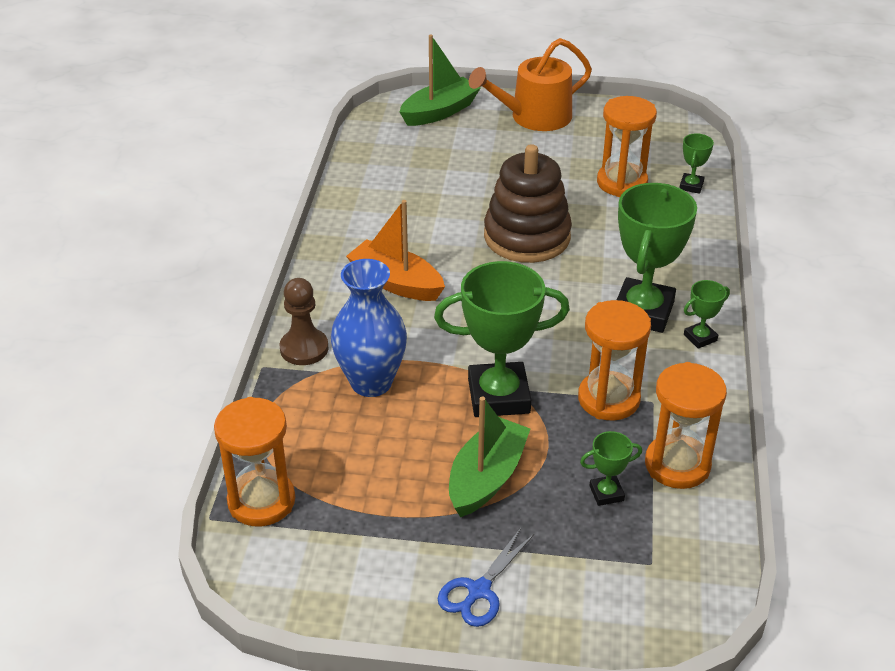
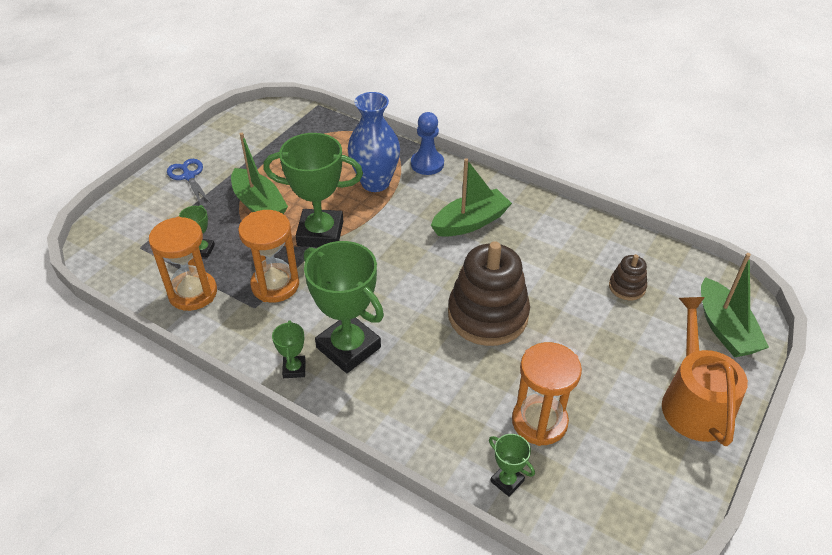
camera: 115 degrees right, 5 degrees up
orange hourglass [214,397,295,526] -> none
brown pawn [280,278,328,365] -> blue pawn [411,112,444,175]
orange boat [346,200,445,301] -> green boat [431,158,512,237]
green trophy [434,261,570,417] -> green trophy turned 75 degrees clockwise [263,133,363,247]
none -> brown stacking toy [609,254,647,301]

